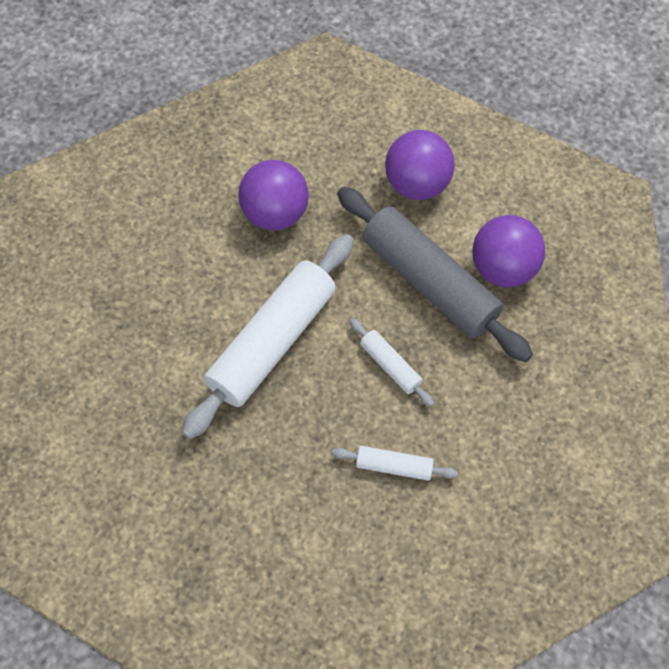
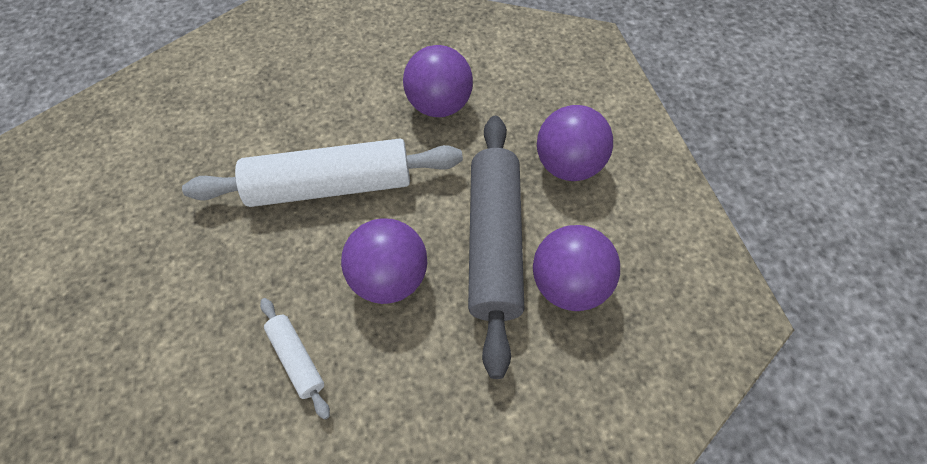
camera: 45 degrees right, 5 degrees down
white rolling pin [349,318,434,407] -> purple ball [341,219,427,304]

